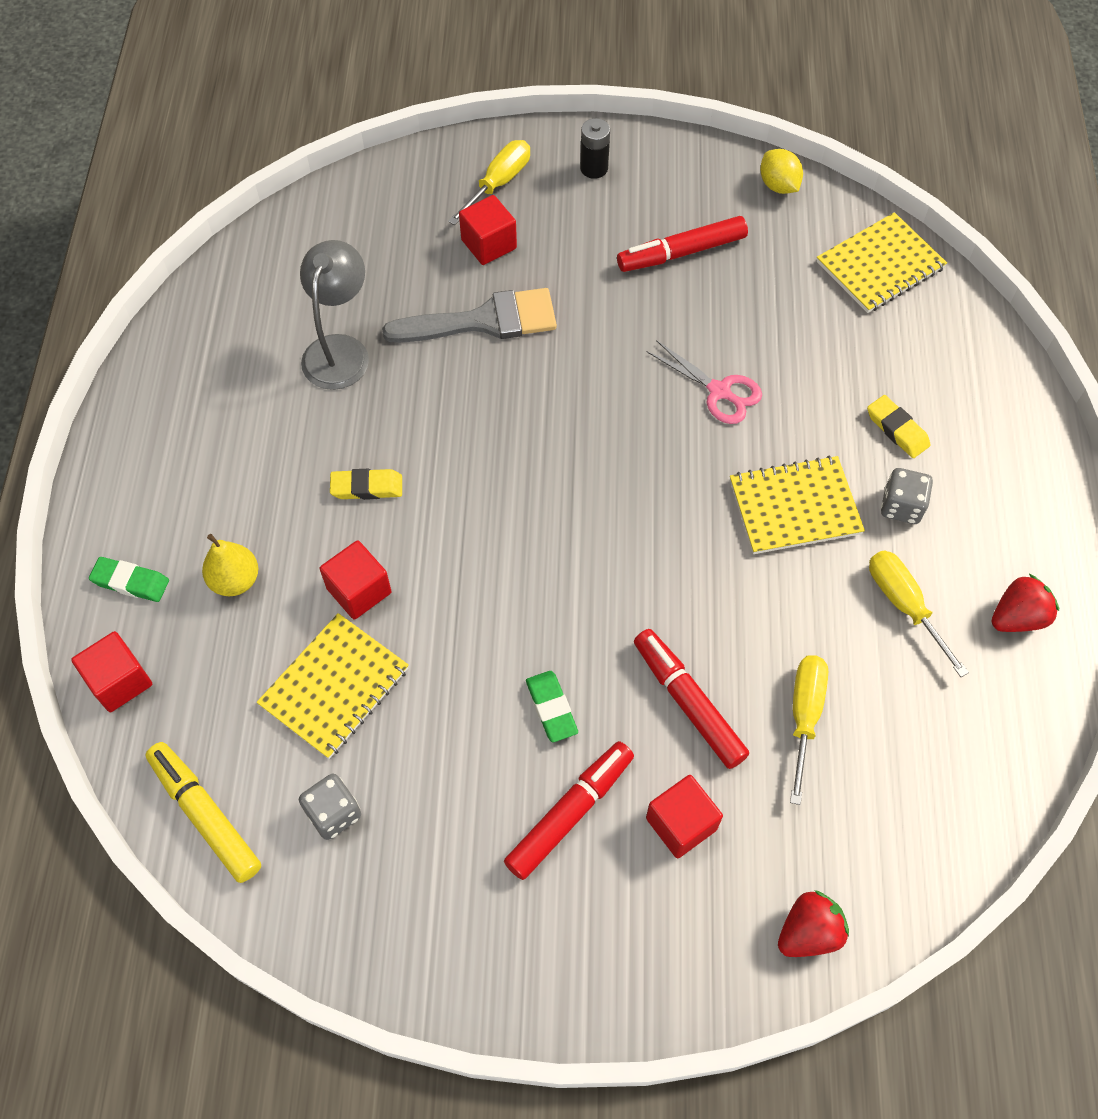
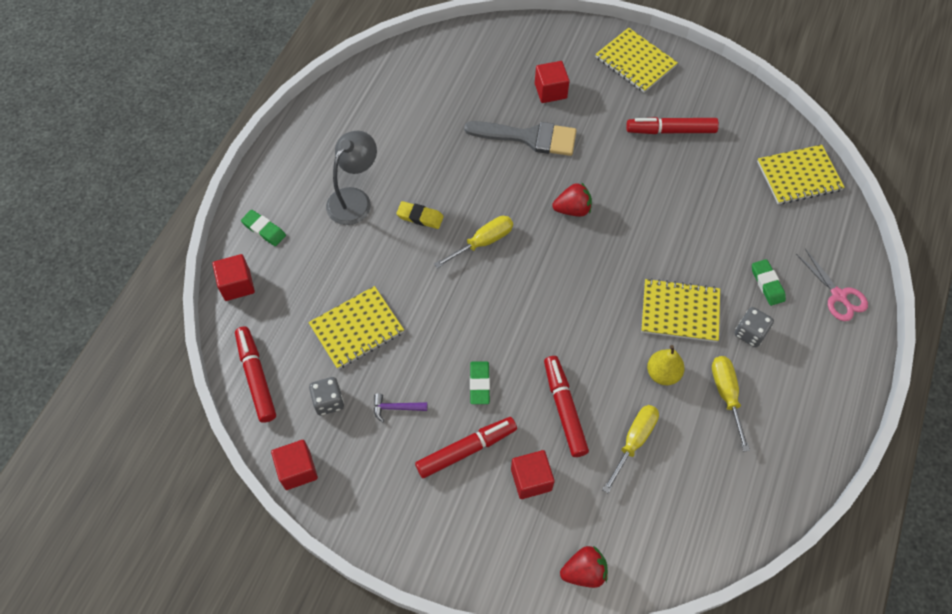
camera: 20 degrees right, 0 degrees up
yellow marker [145,742,261,883] -> red marker [235,326,276,423]
yellow pear [202,534,258,596] -> yellow pear moved to [647,345,685,385]
grey lamp [300,240,369,390] -> grey lamp moved to [326,131,377,225]
red cube [320,540,392,620] -> red cube moved to [271,440,318,490]
yellow screwdriver [448,140,530,225] -> yellow screwdriver moved to [434,216,513,268]
black battery [580,118,610,179] -> yellow notebook [595,28,678,93]
pink scissors [647,340,762,424] -> pink scissors moved to [796,249,868,321]
yellow lemon [760,149,803,194] -> none
yellow eraser [867,395,930,458] -> green eraser [752,259,786,306]
red strawberry [992,574,1059,632] -> red strawberry moved to [552,182,592,217]
none -> purple hammer [374,393,427,422]

